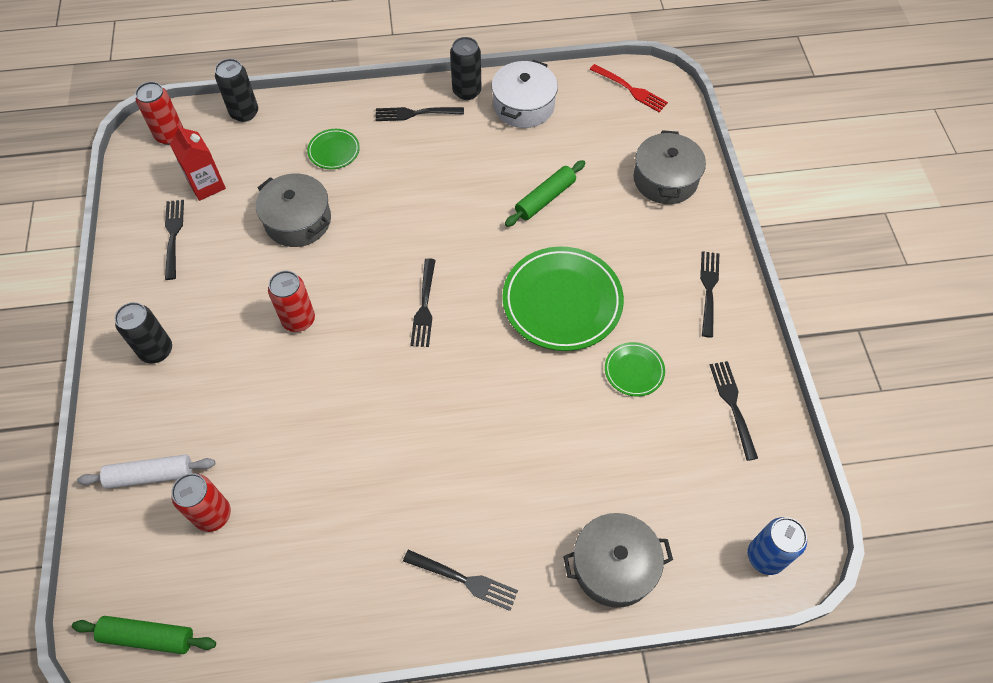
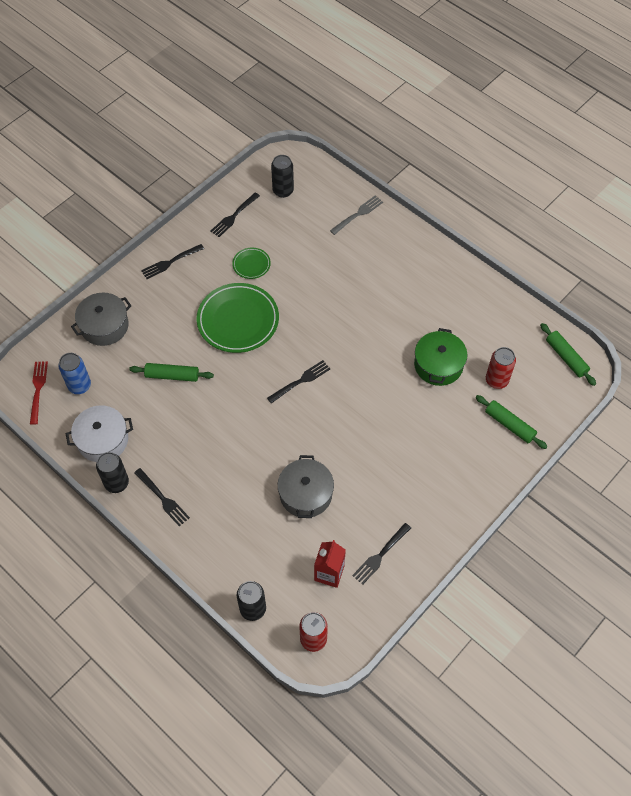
camera: 130 degrees left, 0 degrees up
white rolling pin [77,454,215,489] -> green rolling pin [475,395,548,449]
black can [115,302,172,364] -> black can moved to [271,155,294,198]
red can [268,271,315,332] -> none
green plate [307,129,360,169] -> none
black fork [403,550,518,611] -> none
grey pot [563,513,673,608] -> grey fork [330,195,383,235]
blue can [748,517,807,575] -> blue can moved to [58,353,91,394]
none -> green pot [414,328,467,386]

